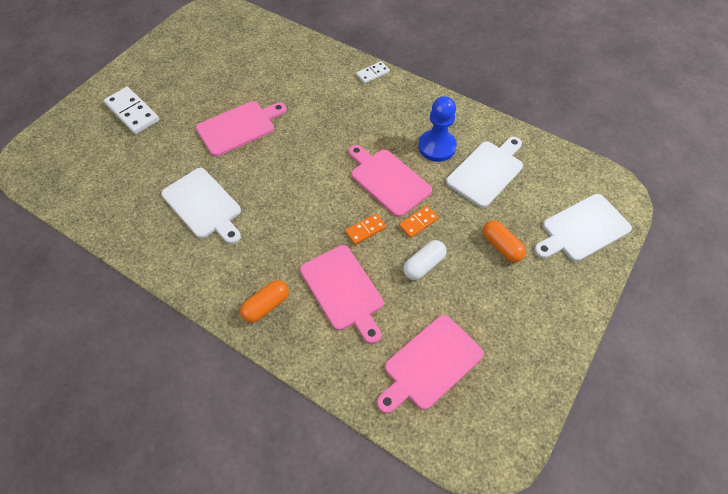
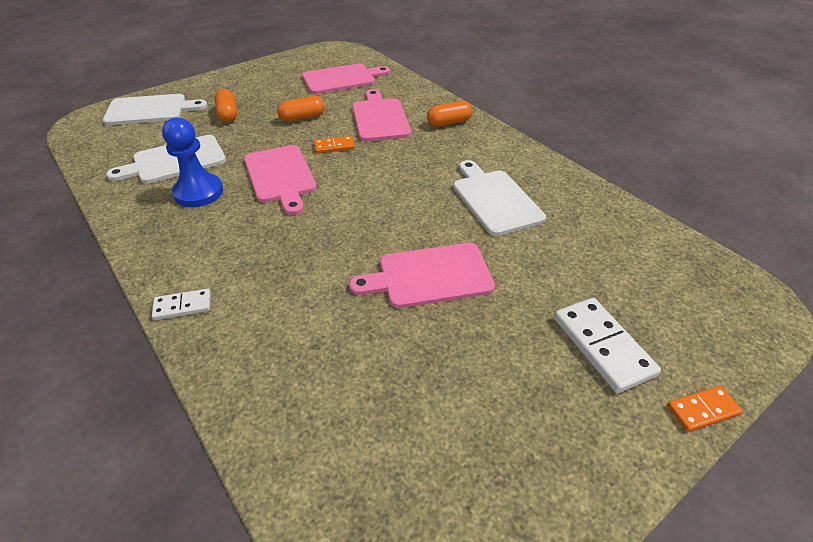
camera: 160 degrees left, 15 degrees down
orange domino [399,206,439,238] -> orange domino moved to [667,386,743,432]
white capsule [403,240,447,280] -> orange capsule [277,96,325,122]

